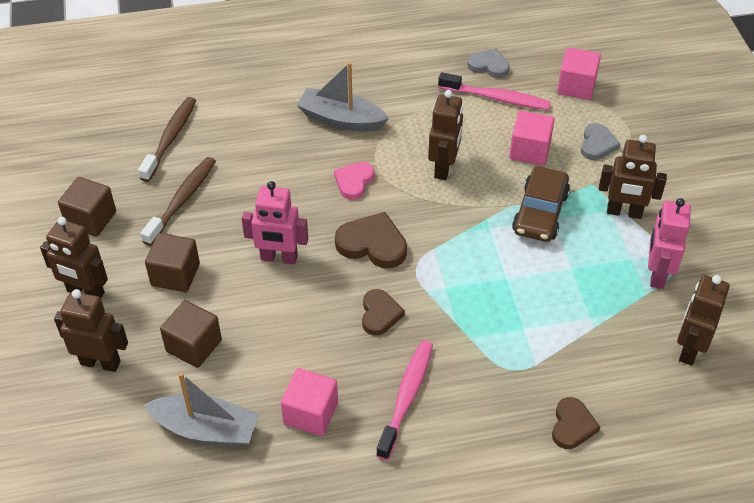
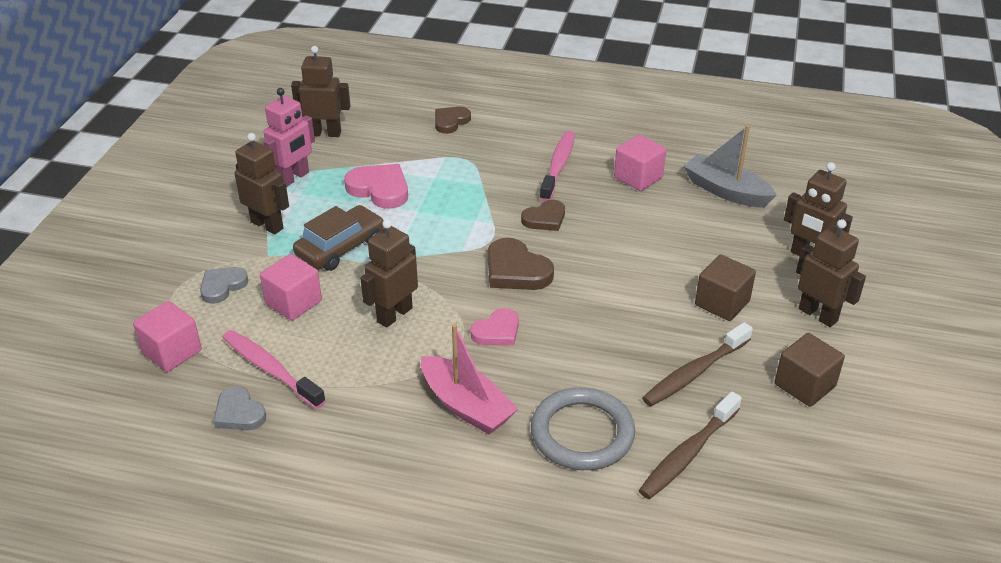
camera: 155 degrees left, 10 degrees down
brown cube [160,300,222,368] -> none
pink robot [242,181,308,264] -> none
grey boat [297,62,389,131] -> pink boat [421,324,518,434]
brown heart [362,289,405,336] -> brown heart turned 150 degrees counterclockwise [521,200,565,231]
pink toothbrush [376,340,433,460] -> pink toothbrush turned 150 degrees clockwise [540,131,575,202]
brown robot [677,275,730,366] -> brown robot turned 135 degrees counterclockwise [291,46,350,137]
none -> pink heart [344,164,408,209]
none -> grey ring [531,387,635,470]

